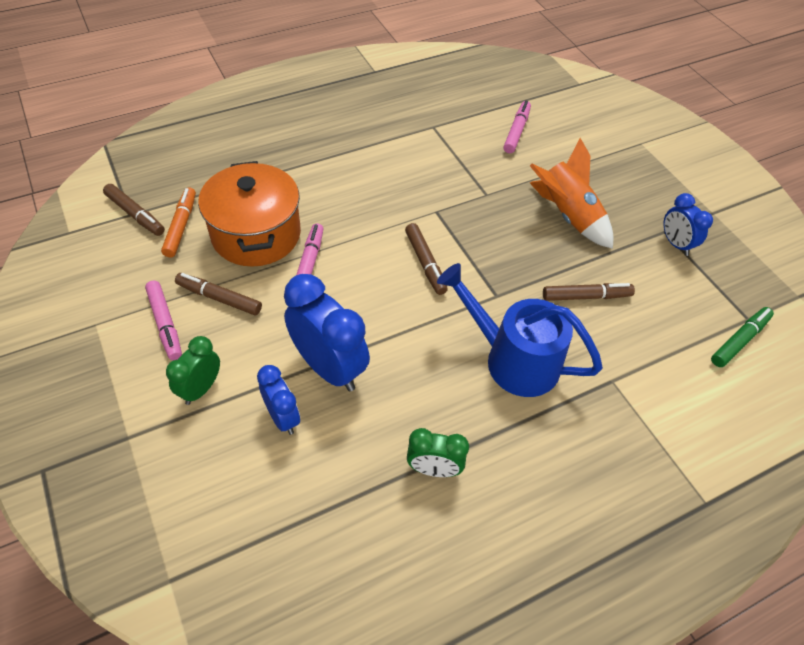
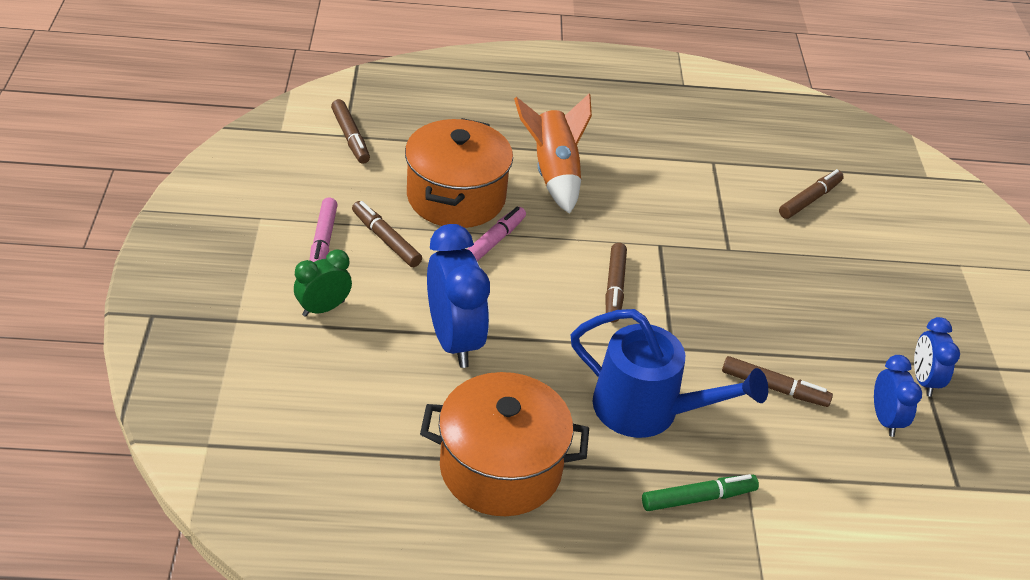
camera: 25 degrees right, 10 degrees down
orange marker [161,187,196,257] -> none
blue clock [257,365,300,435] -> blue clock moved to [874,355,922,437]
green clock [407,428,469,477] -> orange pot [420,372,589,516]
blue watering can [437,263,603,397] -> blue watering can turned 150 degrees clockwise [571,309,768,438]
pink marker [503,101,531,153] -> brown marker [779,169,844,219]
orange rocket [530,138,613,249] -> orange rocket moved to [514,94,592,214]
green marker [711,307,774,367] -> green marker moved to [642,474,759,511]

